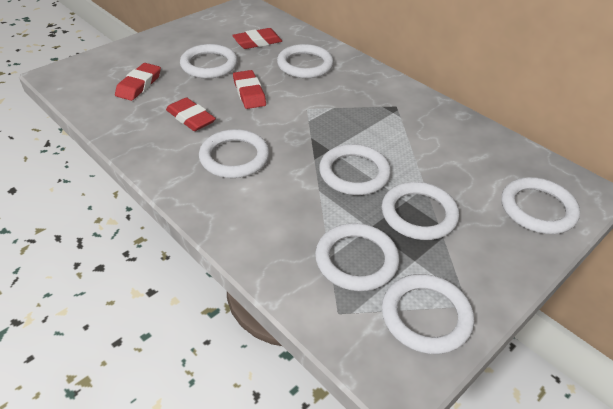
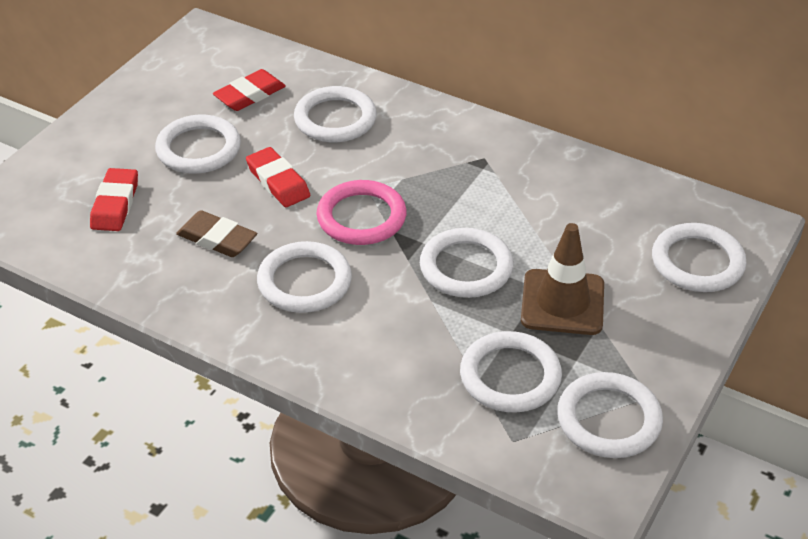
camera: 15 degrees left, 0 degrees up
red eraser [166,98,216,131] -> brown eraser [176,210,257,257]
white ring [382,182,459,240] -> brown traffic cone [521,223,604,335]
none -> pink ring [317,180,407,245]

